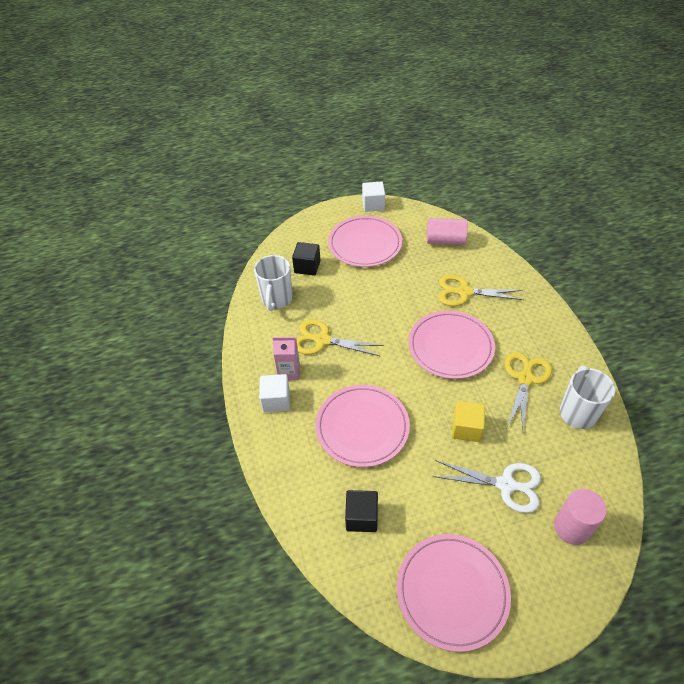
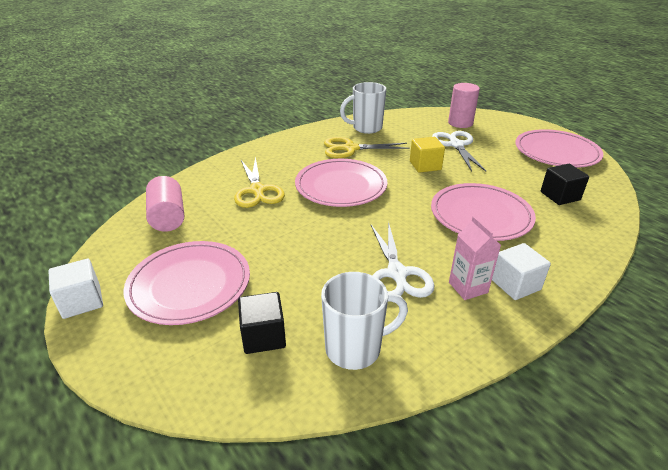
camera: 115 degrees left, 15 degrees down
yellow scissors [296,319,384,356] -> white scissors [371,221,435,298]

